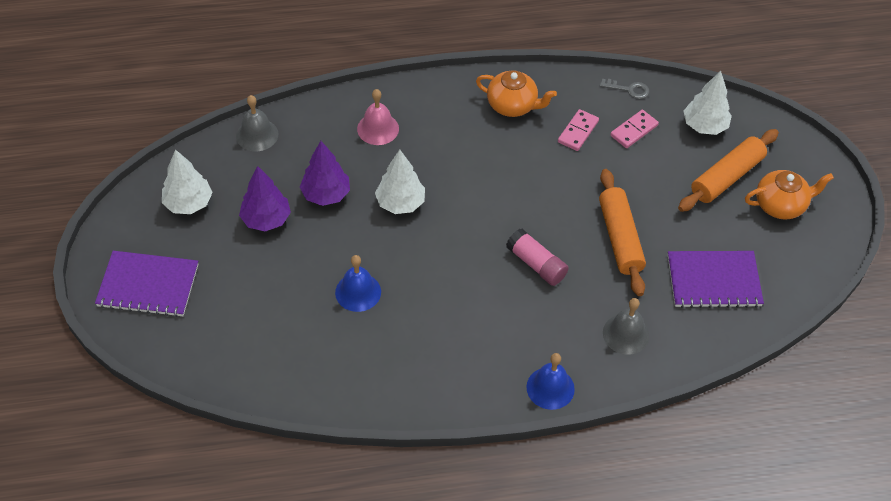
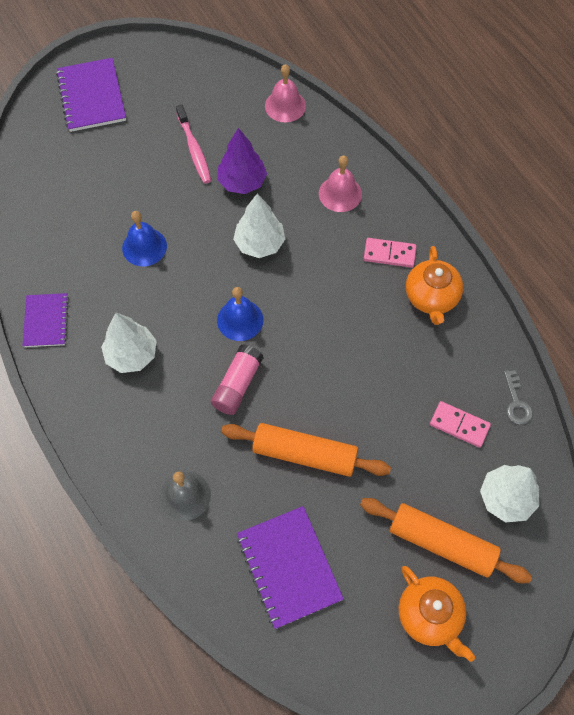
camera: 70 degrees right, 10 degrees up
white tree [162,149,213,214] -> white tree moved to [101,313,157,373]
grey bell [236,95,278,151] -> pink bell [265,64,306,122]
purple tree [239,166,291,231] -> pink toothbrush [176,105,211,184]
blue bell [526,353,575,410] -> blue bell moved to [217,287,263,341]
pink domino [558,109,599,151] -> pink domino moved to [364,238,416,268]
orange rolling pin [599,169,646,296] -> orange rolling pin turned 45 degrees clockwise [221,423,391,477]
none -> purple notebook [23,293,69,347]

